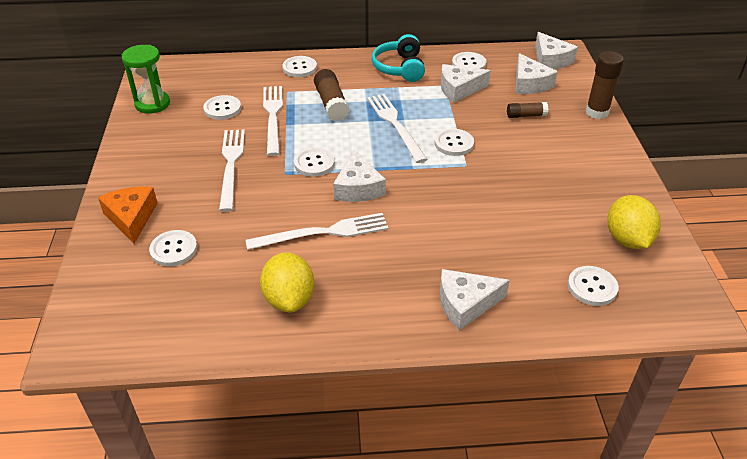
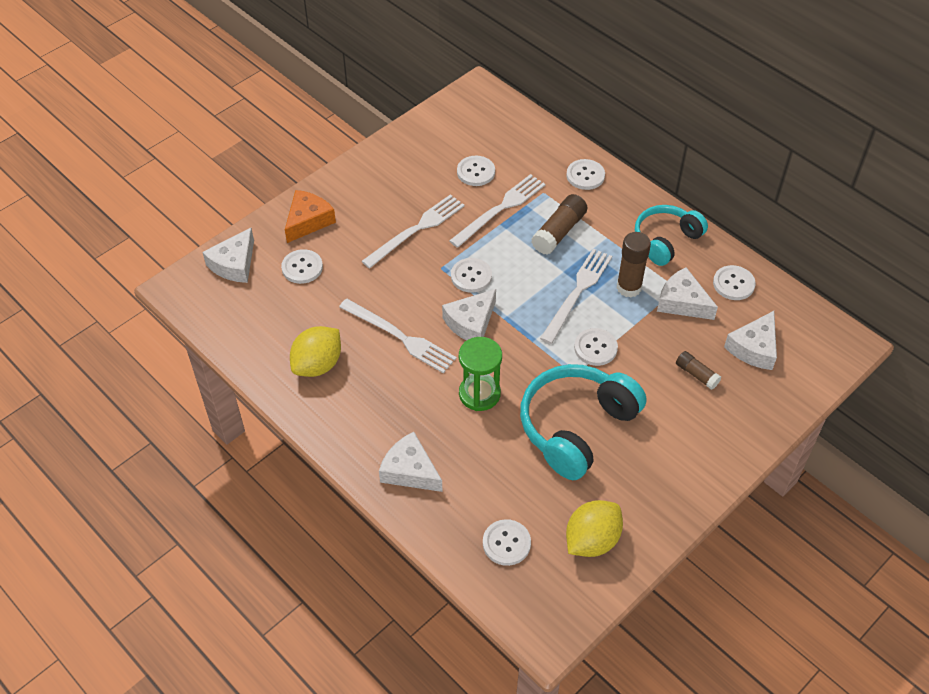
camera: 50 degrees right, 10 degrees up
green hourglass [122,45,170,114] -> green hourglass moved to [459,337,502,411]
white cheese [535,32,578,69] -> white cheese moved to [202,228,254,283]
brown glue stick [586,51,624,119] -> brown glue stick moved to [617,232,651,298]
none -> turquoise headphones [520,364,647,480]

